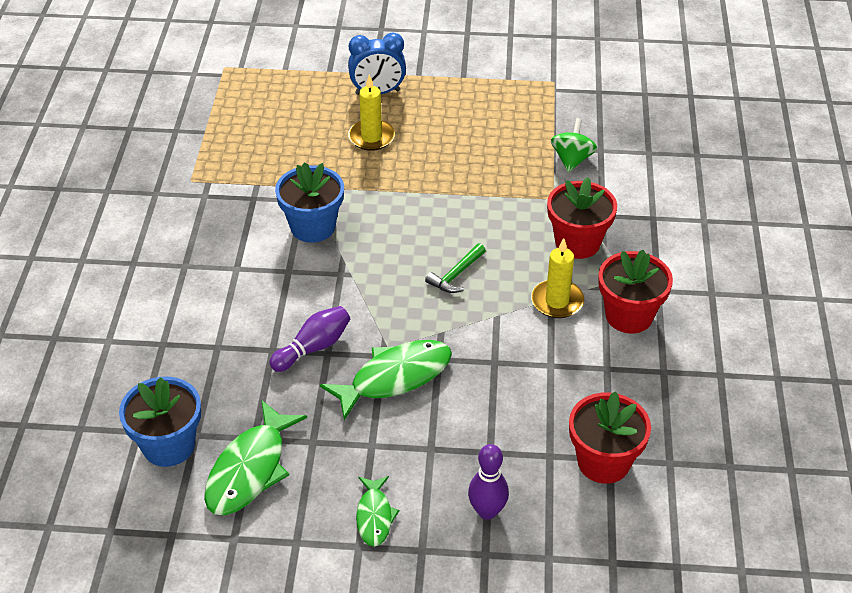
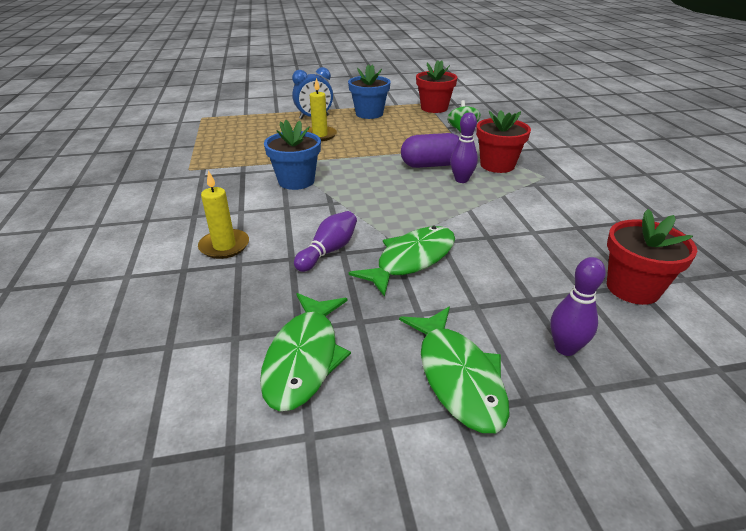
camera: 15 degrees left, 10 degrees down
blue flower pot [119,377,201,467] -> blue flower pot moved to [348,64,391,119]
green fish [356,476,399,547] -> green fish [399,307,510,433], size x1.76
green hammer [425,243,486,293] -> none
yellow candle [531,238,584,318] -> yellow candle moved to [198,170,249,259]
red flower pot [598,250,673,333] -> red flower pot moved to [416,60,457,113]
none -> purple capsule [401,133,459,168]
none -> purple bowling pin [450,112,478,183]

